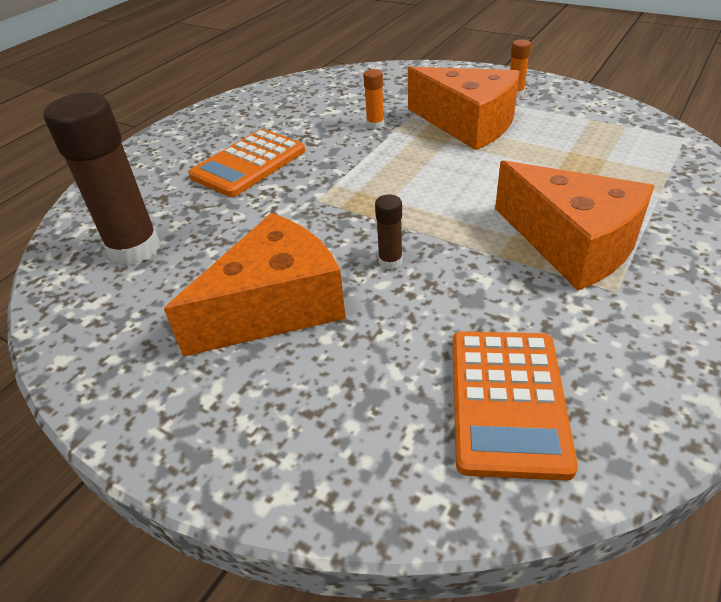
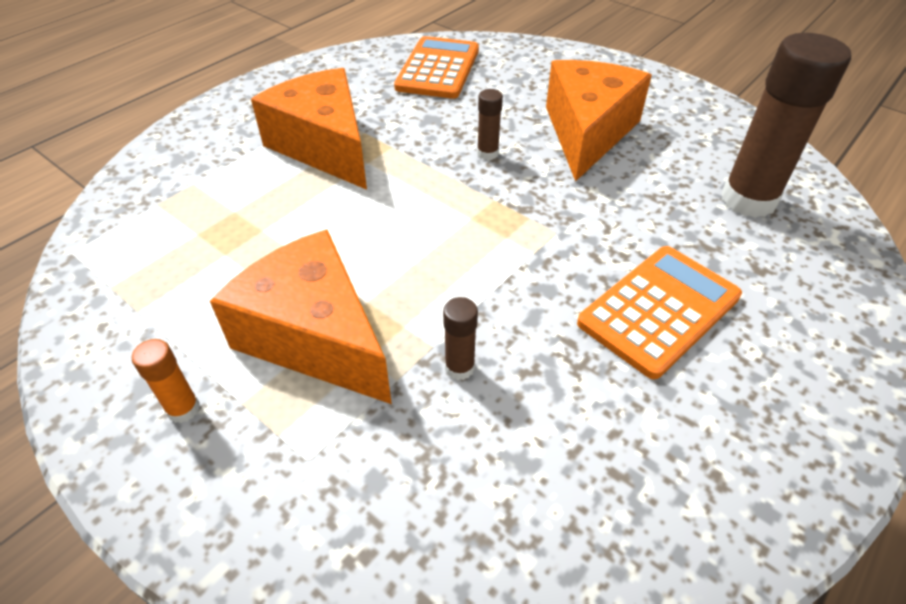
camera: 175 degrees left, 5 degrees up
orange cheese [164,213,346,357] -> orange cheese turned 135 degrees clockwise [546,60,652,182]
orange glue stick [363,69,384,129] -> brown glue stick [443,297,478,380]

